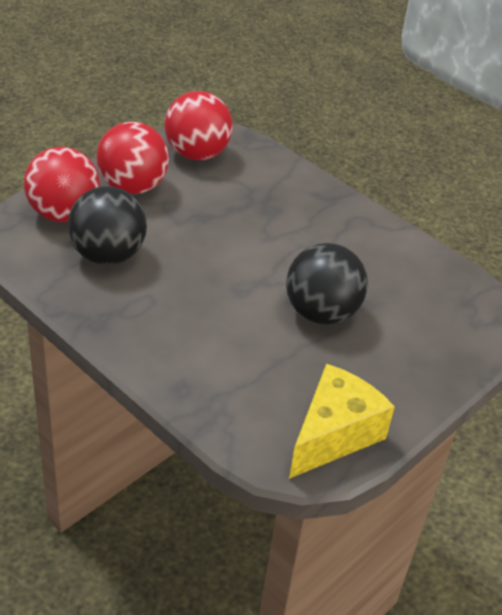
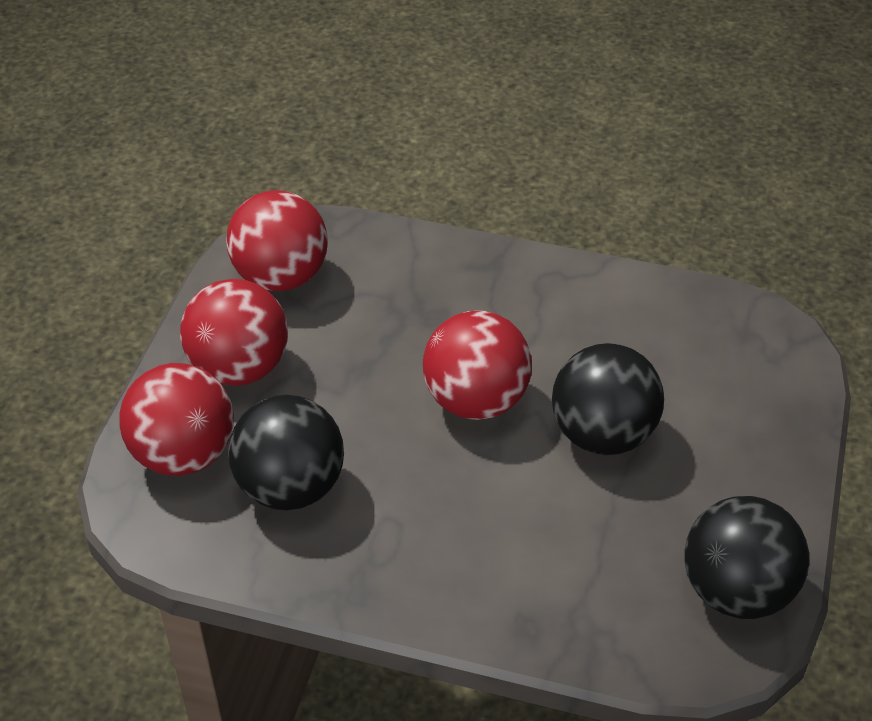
camera: 25 degrees left, 5 degrees up
yellow cheese [289,364,395,479] -> black ball [684,496,809,619]
none -> red ball [423,311,532,420]

